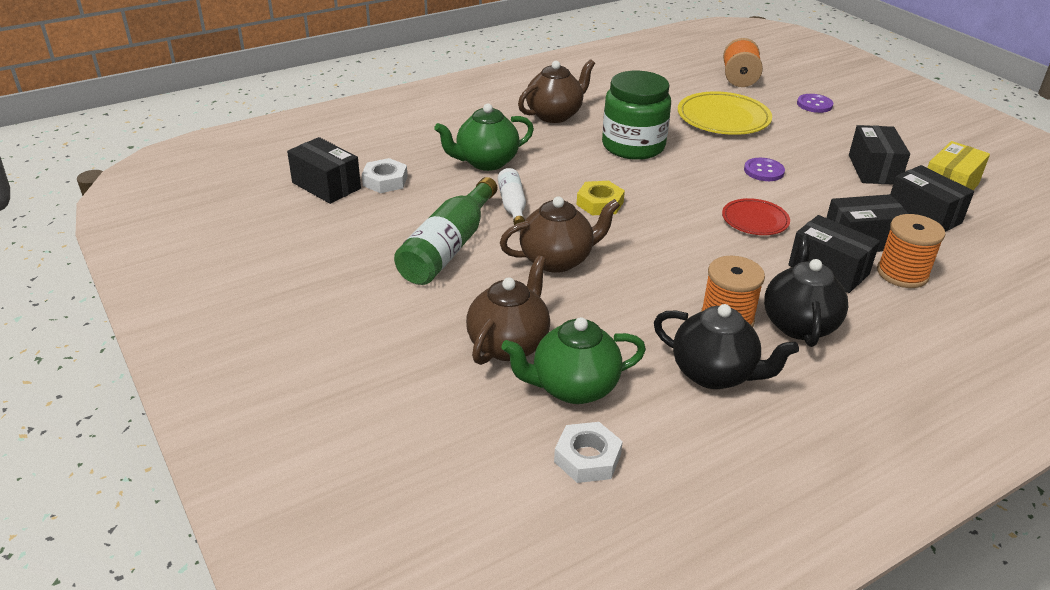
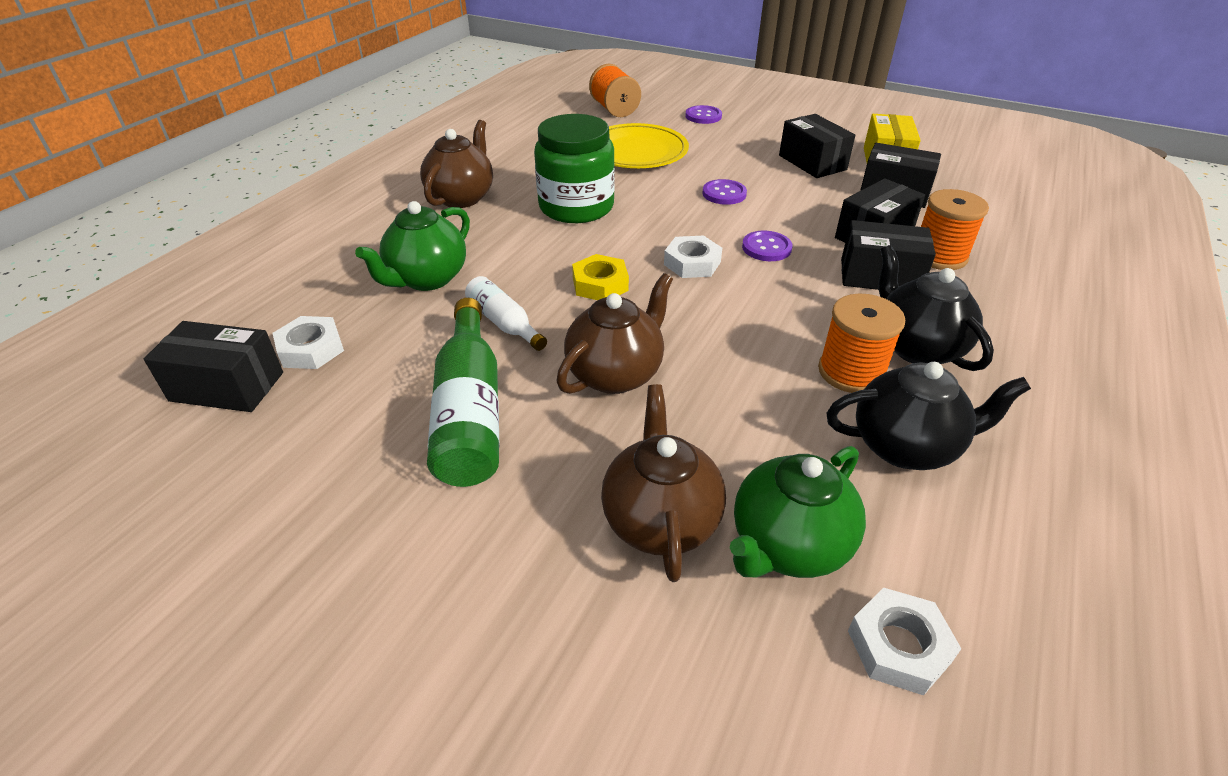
camera: 30 degrees left, 5 degrees up
red plate [722,198,790,235] -> purple button [742,231,793,261]
none -> white nut [664,235,722,278]

